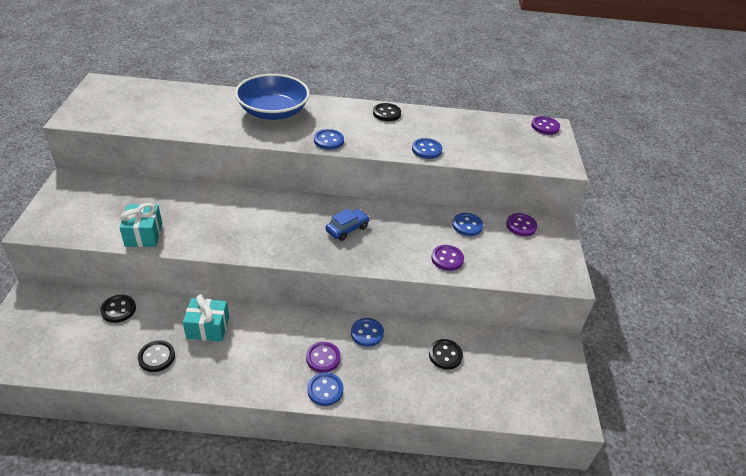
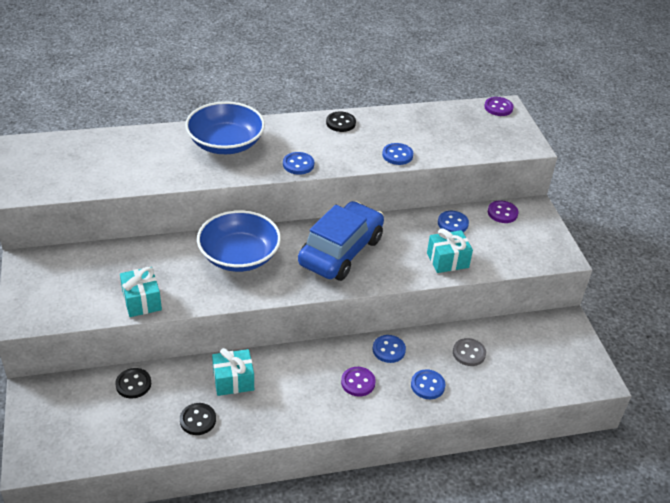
camera: 15 degrees left, 0 degrees up
blue button [307,372,344,406] -> blue button moved to [411,369,445,399]
blue car [325,209,370,241] -> blue car [298,201,384,281], size x2.22
black button [429,339,463,370] -> grey button [453,338,486,366]
purple button [431,245,464,271] -> turquoise gift [427,229,473,273]
none -> blue bowl [197,210,281,272]

